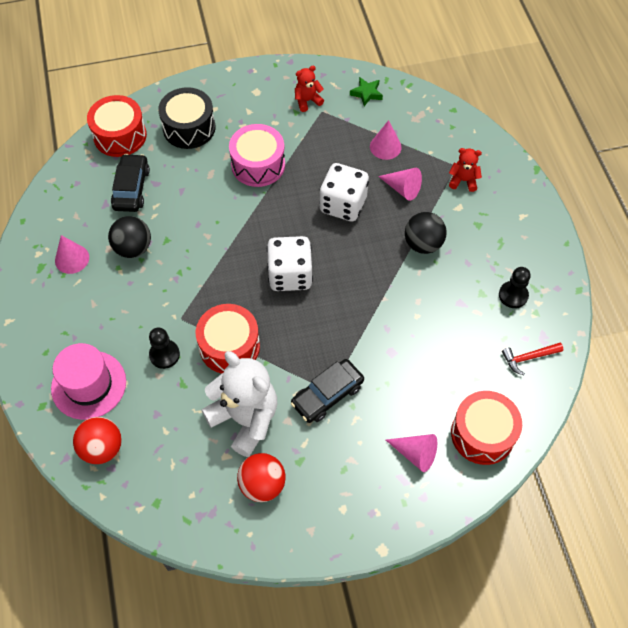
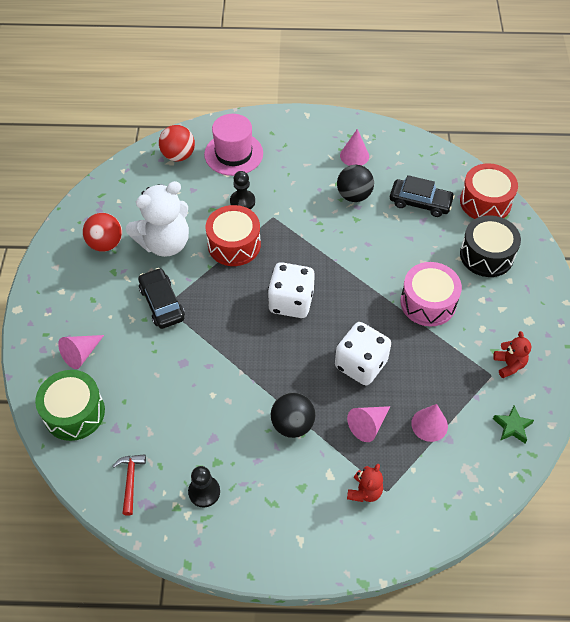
camera: 105 degrees right, 5 degrees down
red drum [451,391,522,465] -> green drum [35,370,105,441]

